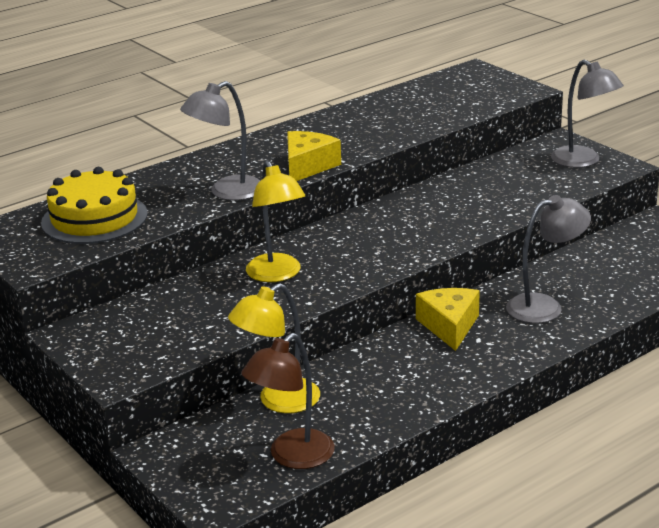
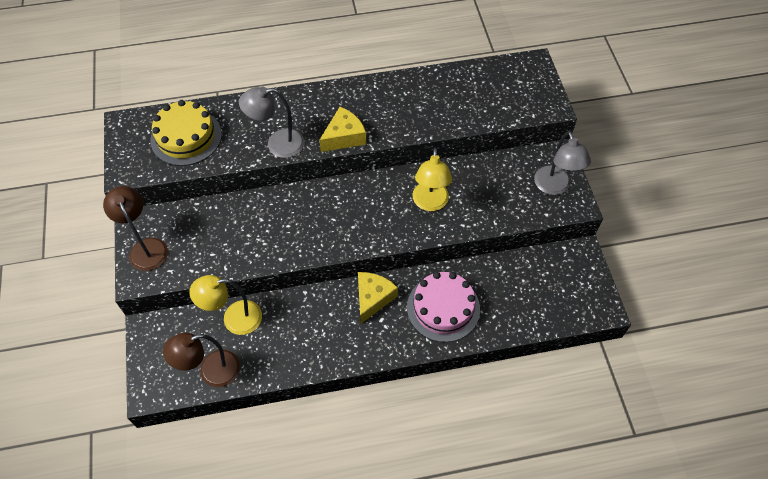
camera: 25 degrees right, 30 degrees up
yellow lamp [246,160,305,282] -> yellow lamp moved to [413,148,452,211]
grey lamp [506,195,591,323] -> pink cake [407,272,480,342]
none -> brown lamp [103,186,168,271]

